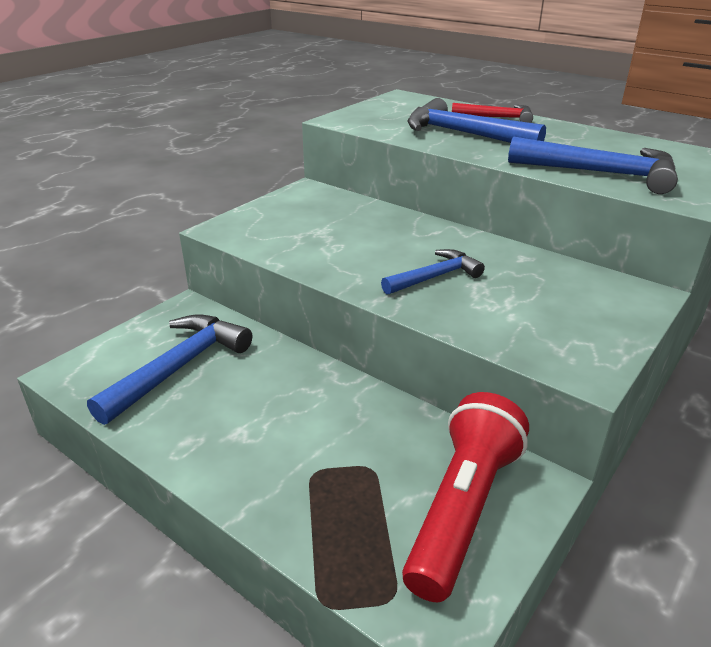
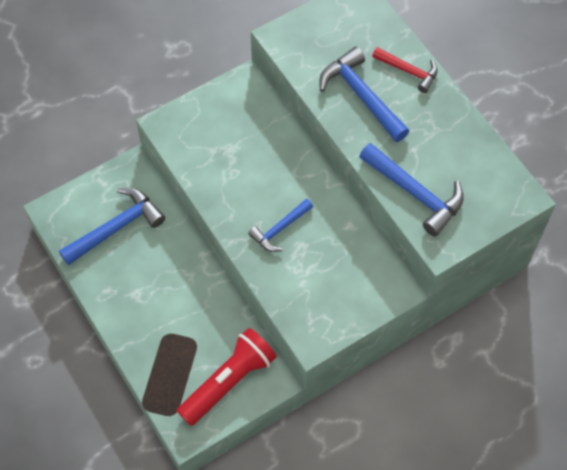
camera: 20 degrees right, 30 degrees up
blue hammer [381,249,485,295] -> blue hammer turned 150 degrees clockwise [248,199,313,252]

